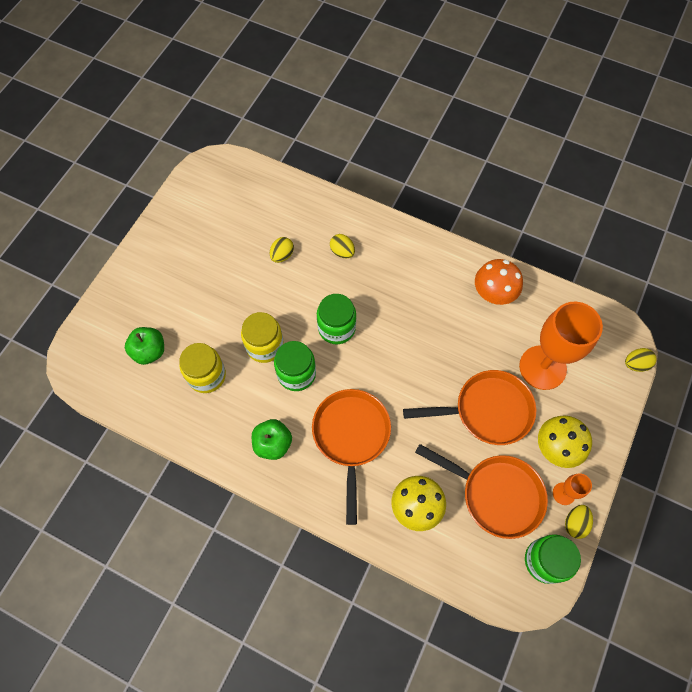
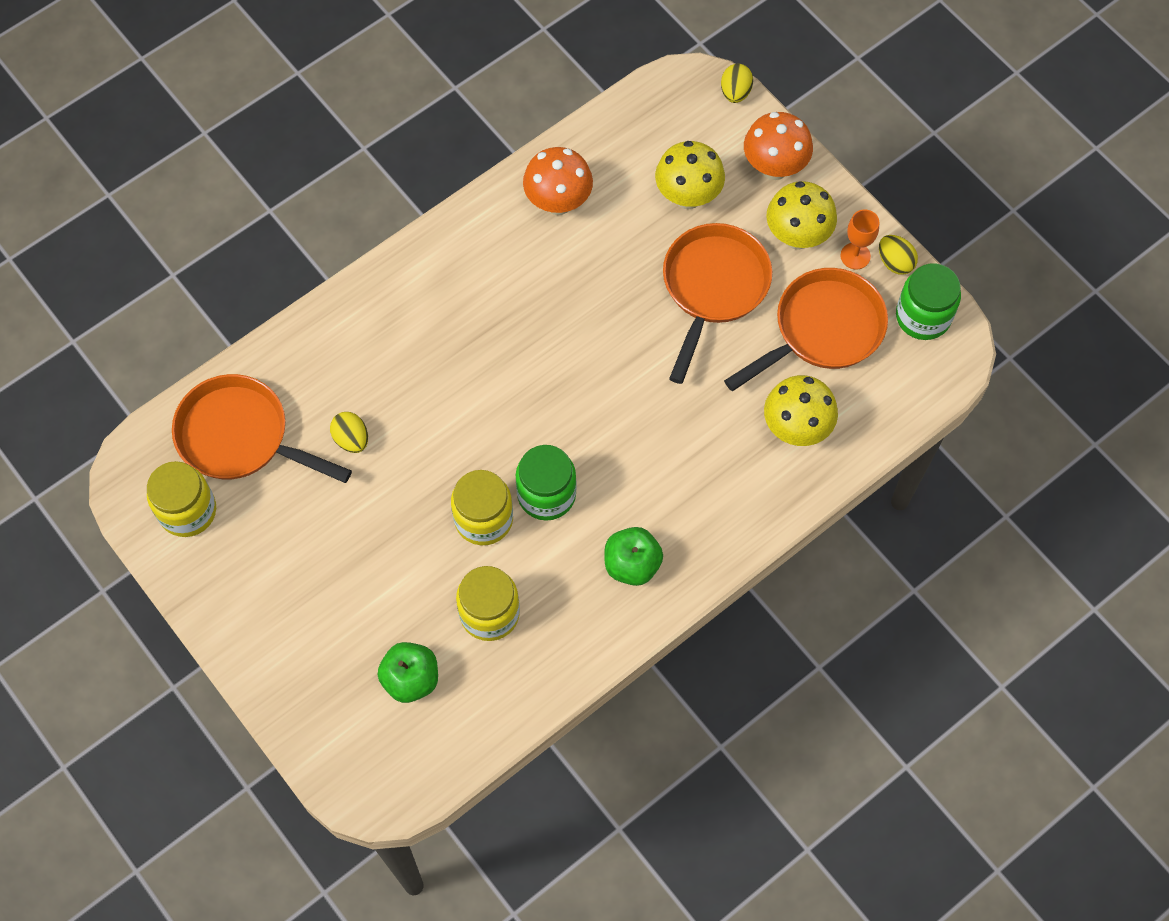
camera: 65 degrees left, 0 degrees up
orange pan [312,389,391,525] -> orange pan moved to [172,374,352,483]
green jar [317,294,356,344] -> none
yellow egg [330,234,355,258] -> none
orange goblet [519,302,603,390] -> yellow mushroom [655,141,725,209]
none -> yellow jar [147,461,216,537]
none -> orange mushroom [744,112,813,180]

